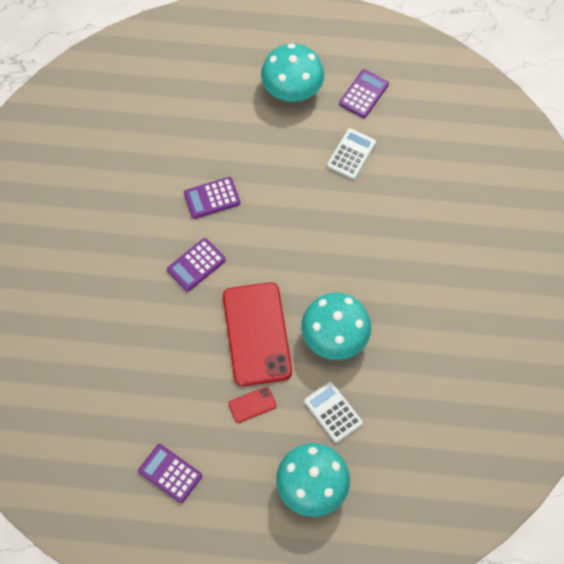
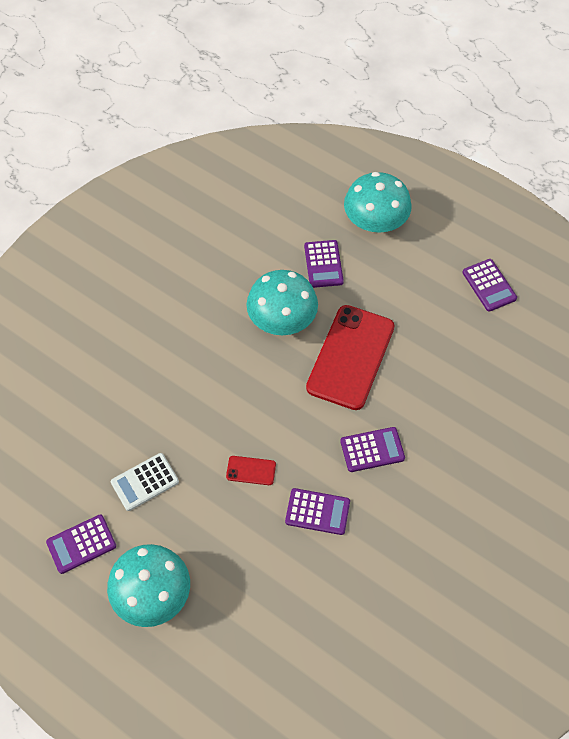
camera: 150 degrees left, 5 degrees down
red phone [228,387,276,423] -> red phone moved to [226,456,276,485]
white calculator [304,382,363,443] -> purple calculator [304,240,344,288]

